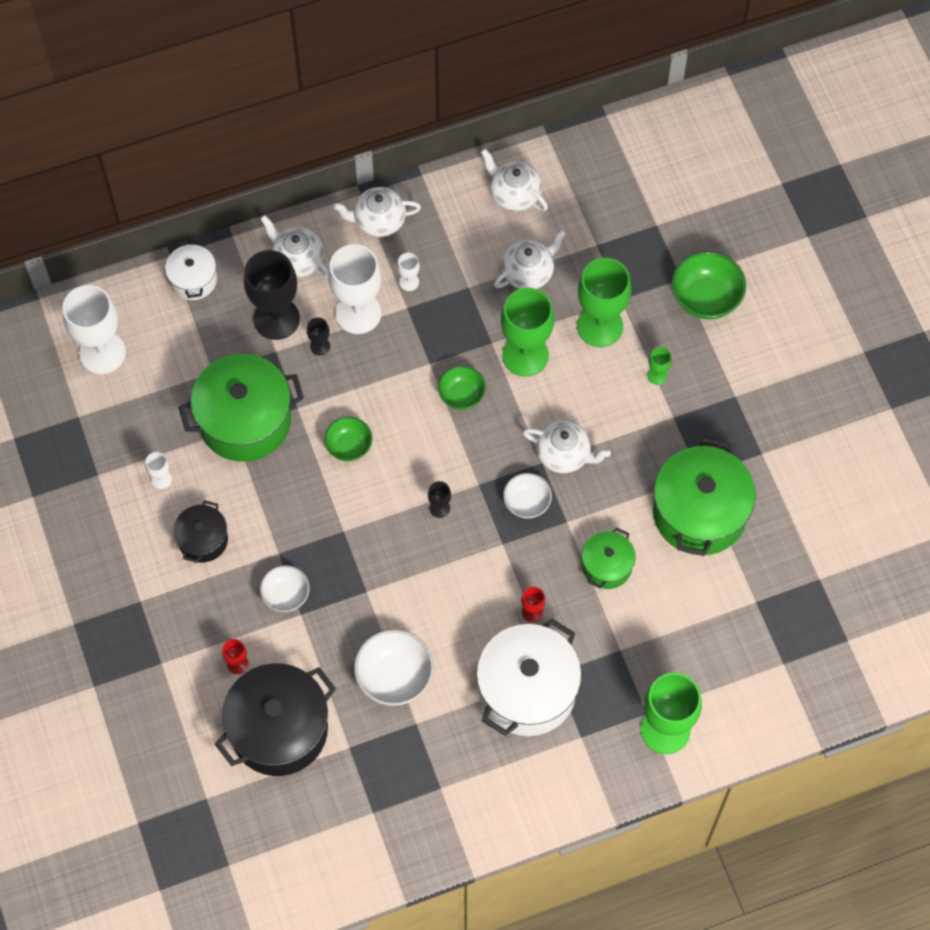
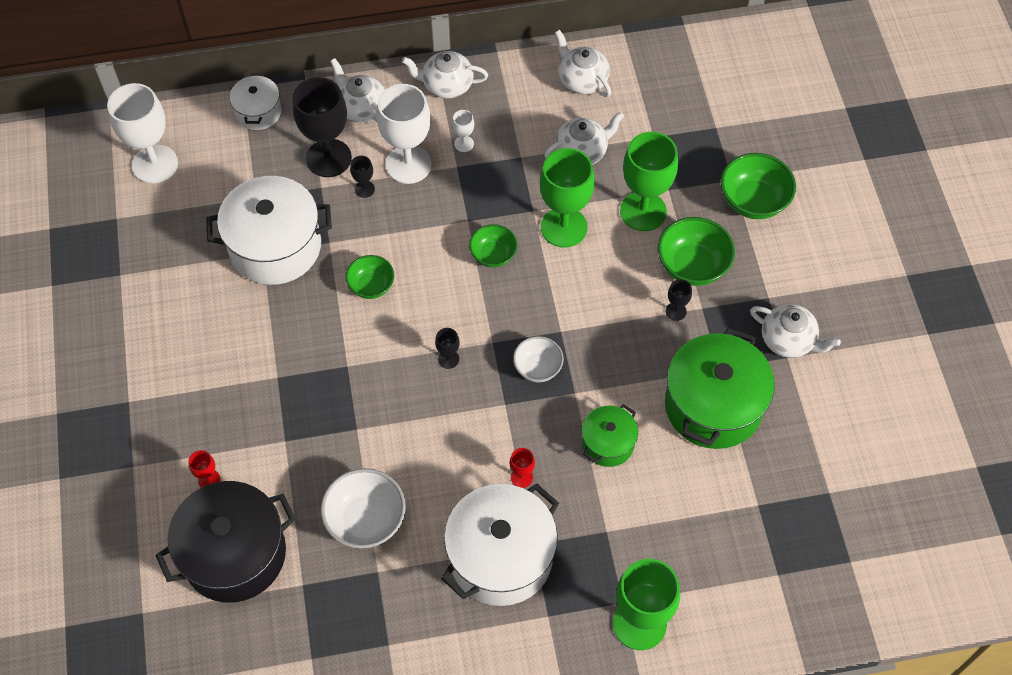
camera: 10 degrees right, 5 degrees down
white goblet [145,452,172,489] -> none
black pot [173,500,228,563] -> none
green pot [178,354,304,462] -> white pot [206,176,332,285]
white bowl [260,565,310,612] -> none
white teapot [523,420,611,473] -> white teapot moved to [750,304,841,358]
green goblet [647,347,672,385] -> green bowl [658,217,735,286]
none -> black goblet [666,279,692,321]

